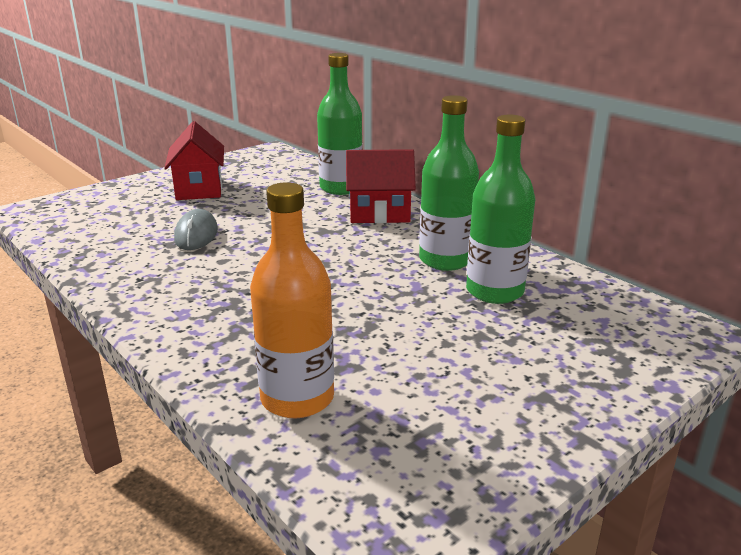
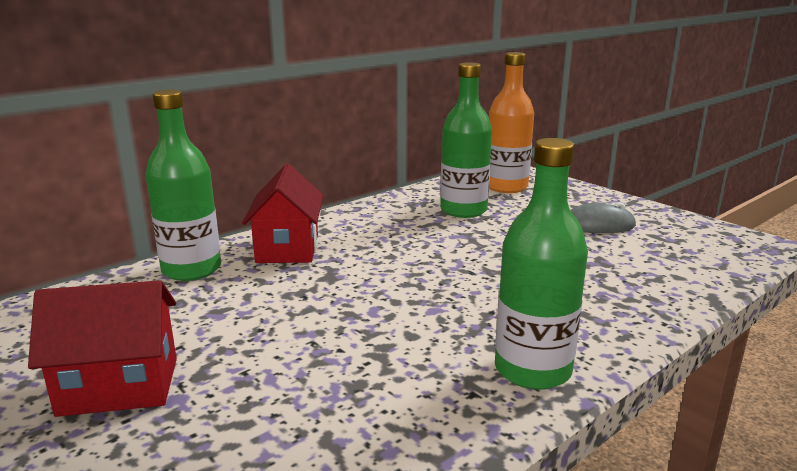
camera: 90 degrees left, 5 degrees down
grey mouse [174,209,218,250] -> grey mouse moved to [571,202,636,233]
orange bottle [250,182,334,418] -> orange bottle moved to [489,52,534,193]
green bottle [419,95,479,271] -> green bottle moved to [495,138,588,390]

